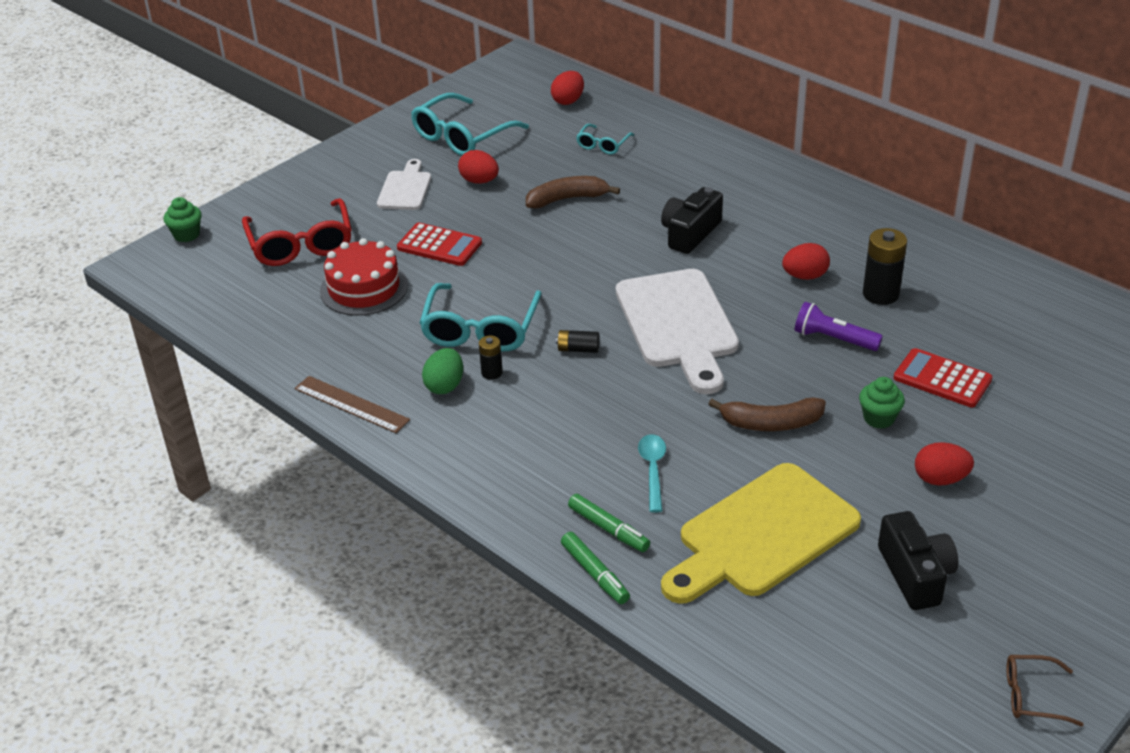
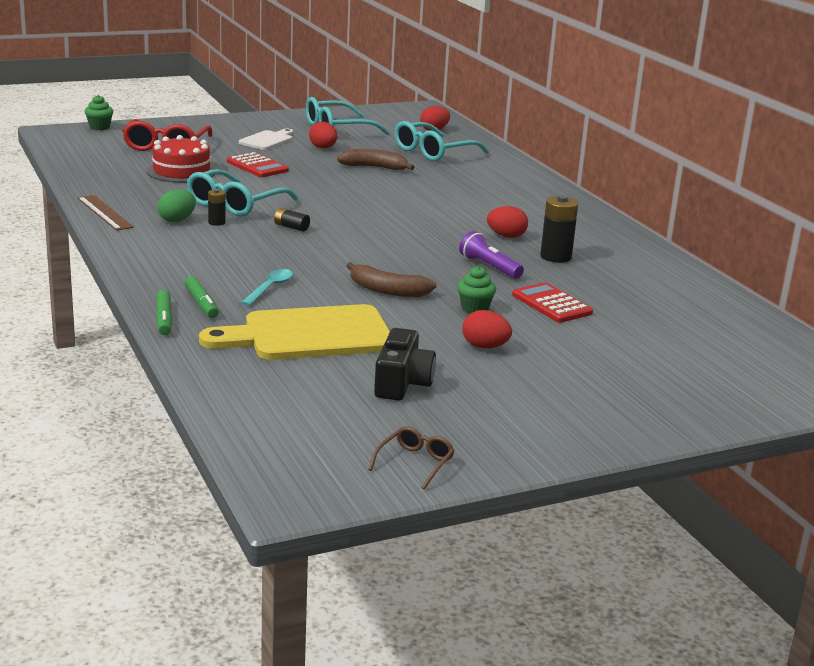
camera: 20 degrees right, 15 degrees down
turquoise glasses [576,124,634,155] -> turquoise glasses [395,121,489,161], size x1.94
white cutting board [616,269,739,394] -> none
black camera [661,187,723,254] -> none
brown glasses [1006,655,1084,727] -> brown glasses turned 90 degrees clockwise [368,426,455,489]

